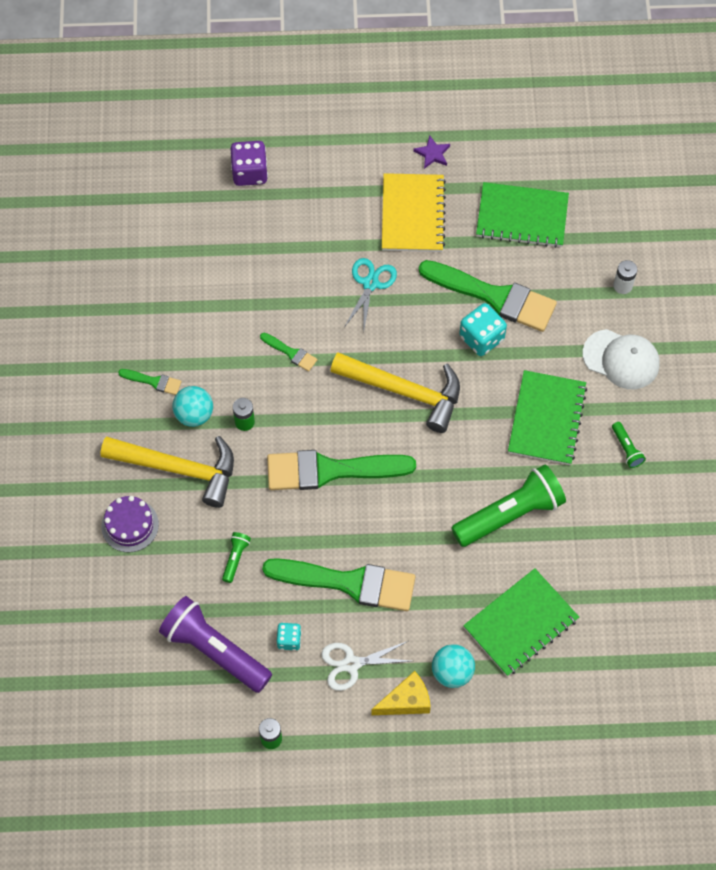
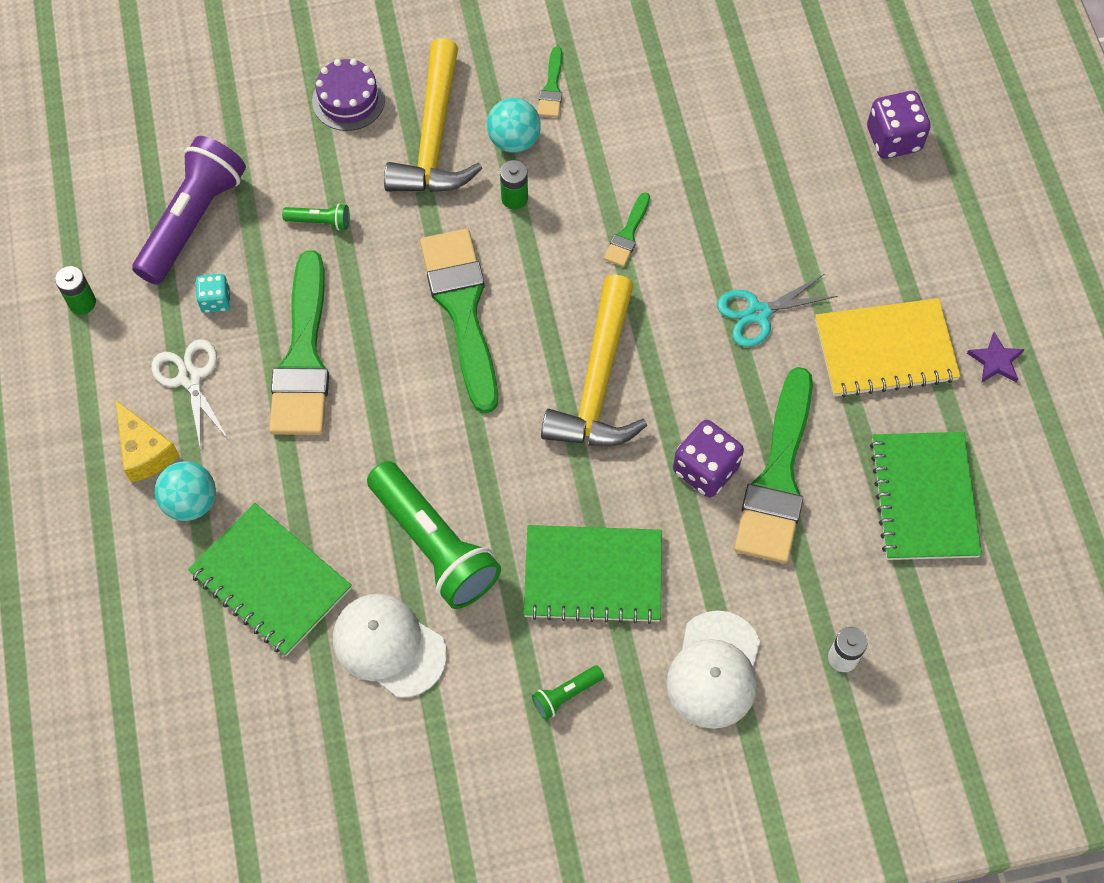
camera: 80 degrees right, 0 degrees up
turquoise scissors [345,258,397,334] -> turquoise scissors turned 150 degrees clockwise [717,274,837,347]
turquoise dice [459,303,507,356] -> purple dice [673,420,744,498]
none -> white cap [333,594,447,698]

